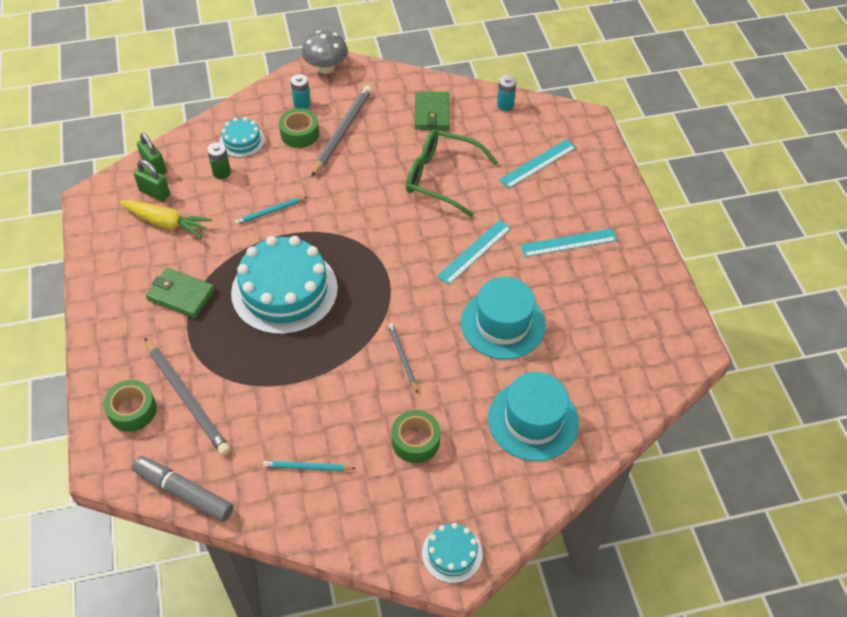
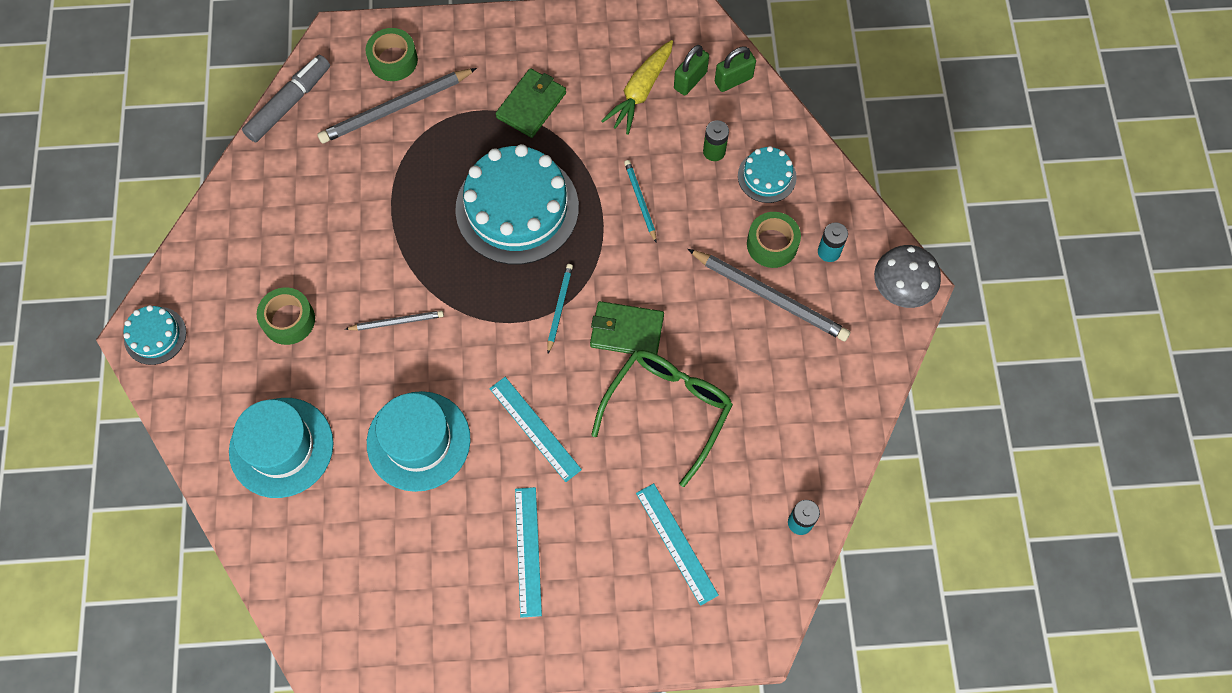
camera: 100 degrees right, 15 degrees up
turquoise pencil [263,461,356,471] -> turquoise pencil moved to [547,264,573,354]
green wallet [415,91,450,130] -> green wallet moved to [590,301,664,354]

